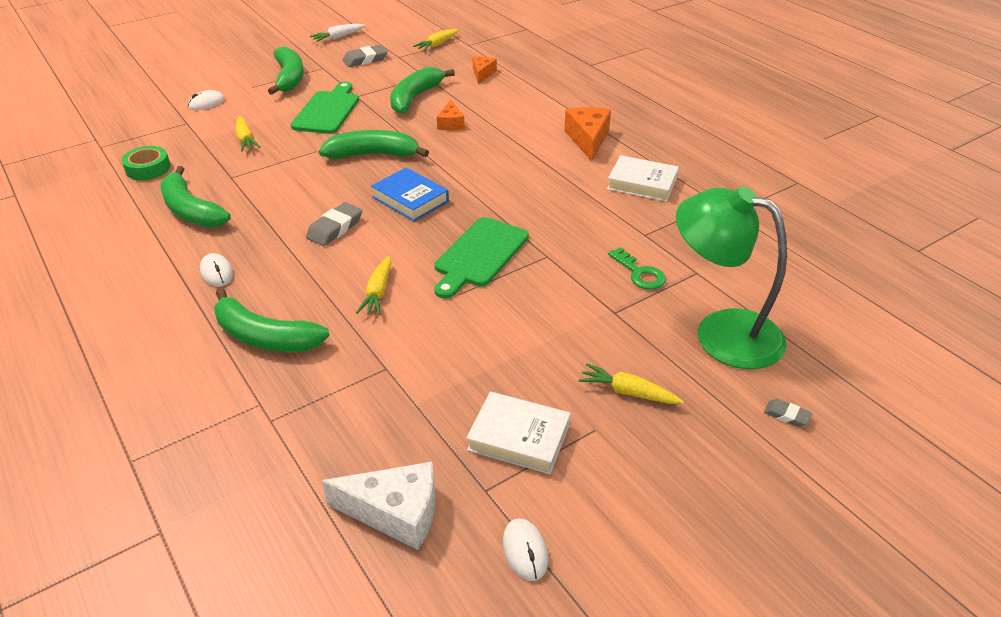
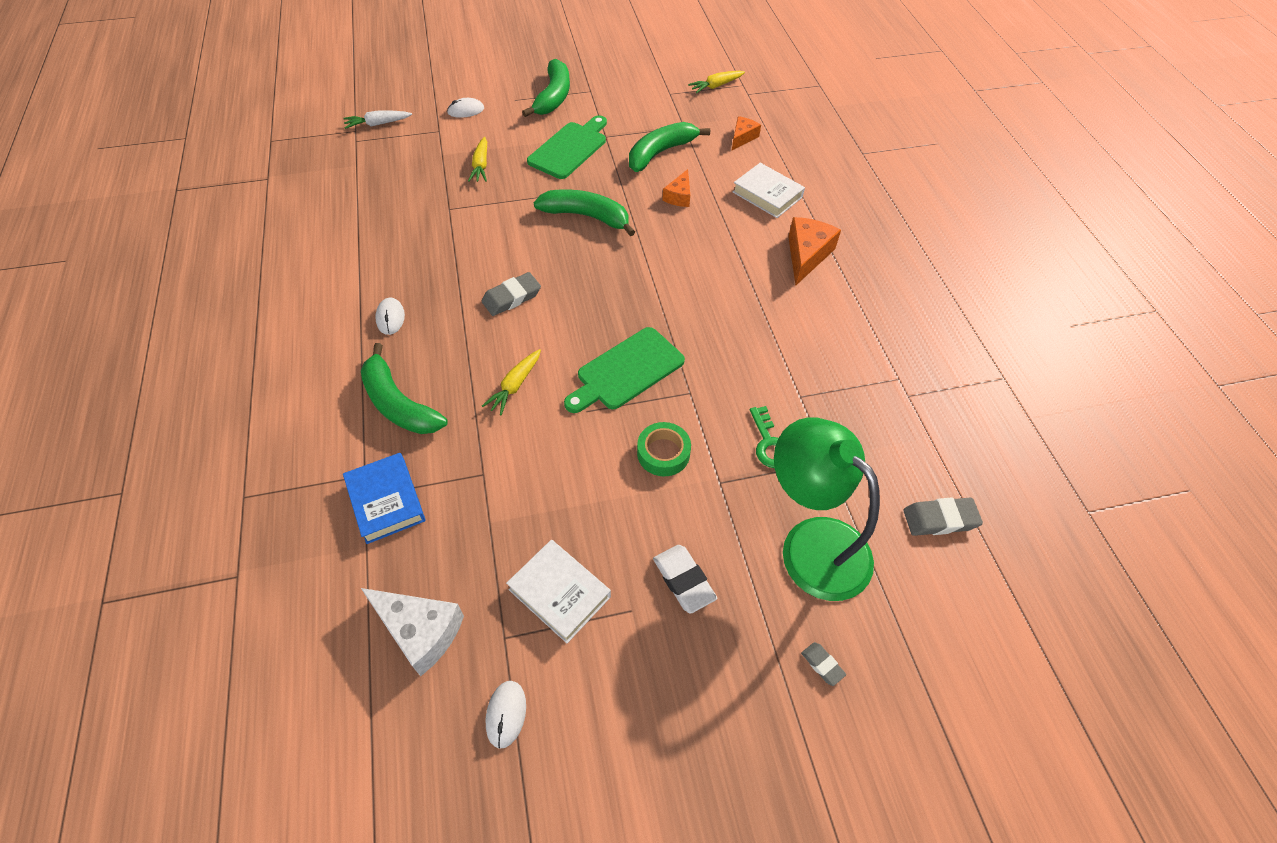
camera: 20 degrees right, 15 degrees up
green tape [122,146,171,180] -> green tape moved to [637,422,691,476]
green banana [160,166,231,228] -> none
white carrot [310,24,365,42] -> white carrot moved to [343,111,412,129]
grey eraser [343,45,388,67] -> grey eraser moved to [903,497,983,536]
blue book [371,168,449,221] -> blue book moved to [343,453,426,544]
yellow carrot [579,363,684,404] -> white eraser [653,545,717,614]
white book [607,155,679,202] -> white book moved to [733,163,805,218]

